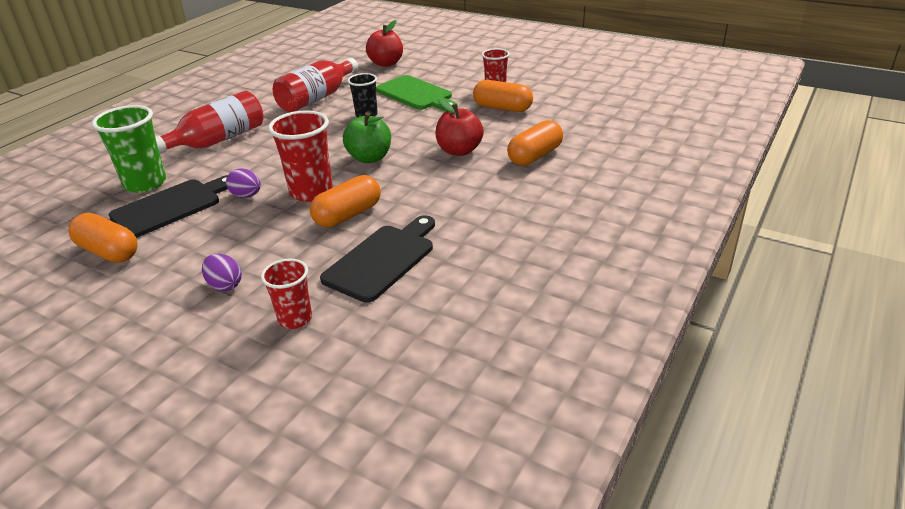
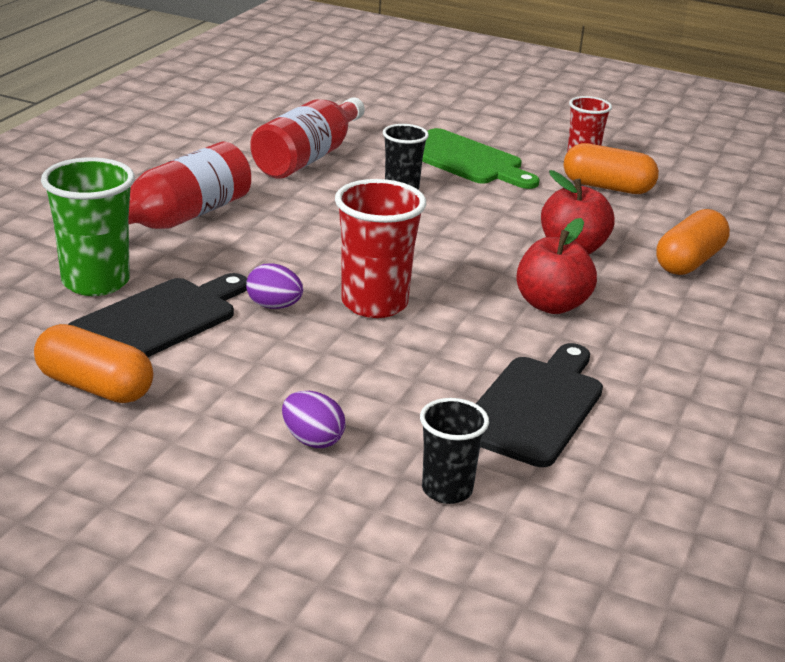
camera: 10 degrees left, 5 degrees down
red cup [261,259,312,329] -> black cup [420,398,489,504]
orange capsule [310,175,381,227] -> none
green apple [343,112,391,163] -> none
red apple [366,20,403,67] -> red apple moved to [516,218,597,314]

